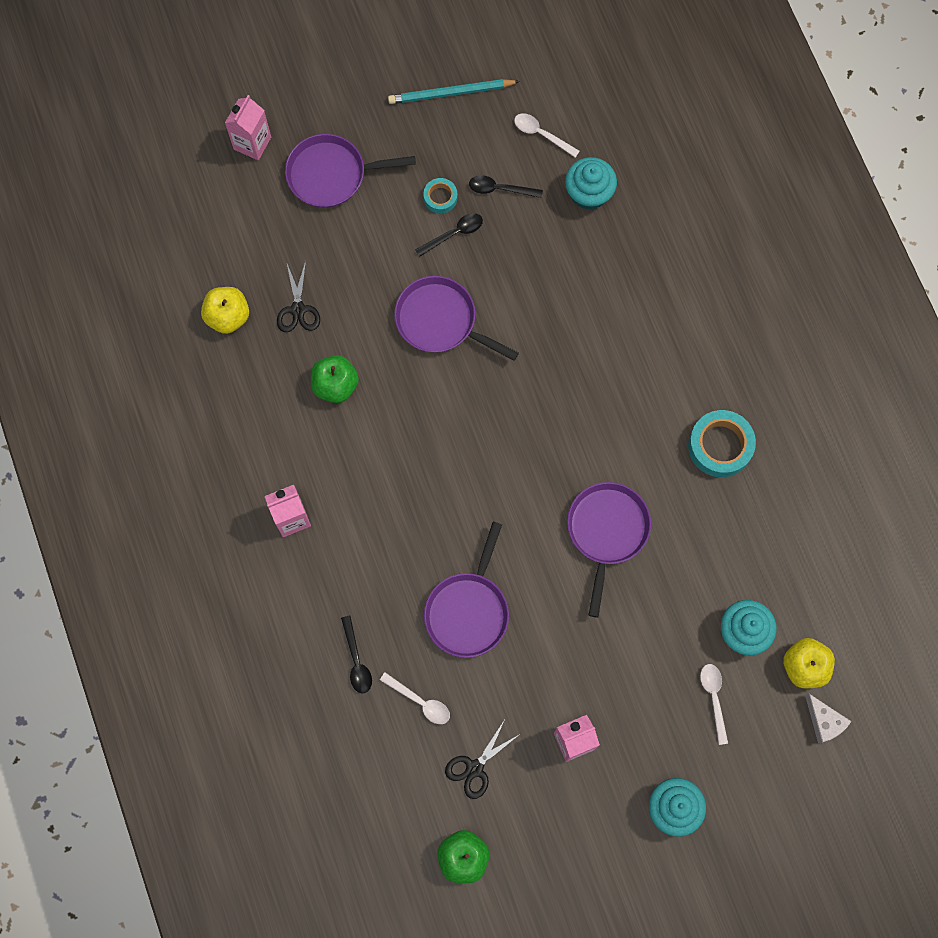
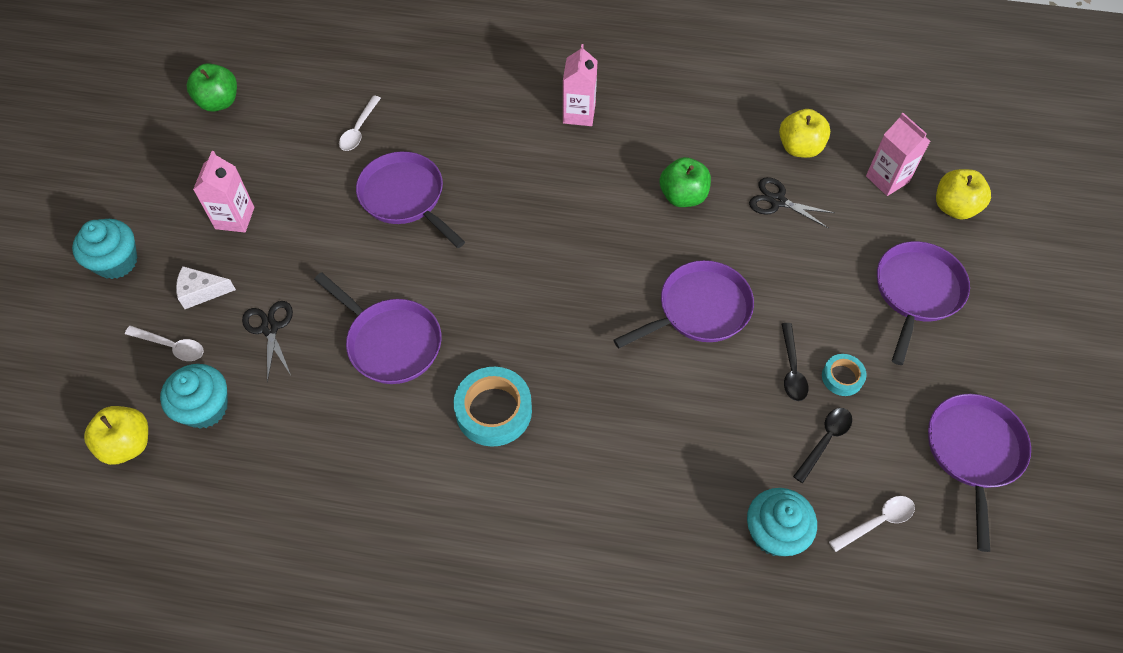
camera: 120 degrees right, 15 degrees down
pink carton [225,95,271,160] -> pink carton moved to [866,113,930,196]
black spoon [341,616,372,693] -> none
white spoon [380,672,450,724] -> white spoon turned 45 degrees counterclockwise [339,95,381,151]
turquoise pencil [388,79,520,104] -> purple pan [928,394,1031,552]
black scissors [445,721,520,799] -> black scissors moved to [242,301,293,383]
turquoise tape [688,410,756,477] -> turquoise tape moved to [454,367,532,447]
white cheese [805,694,852,744] -> white cheese moved to [176,266,236,309]
none -> yellow apple [936,169,991,220]

